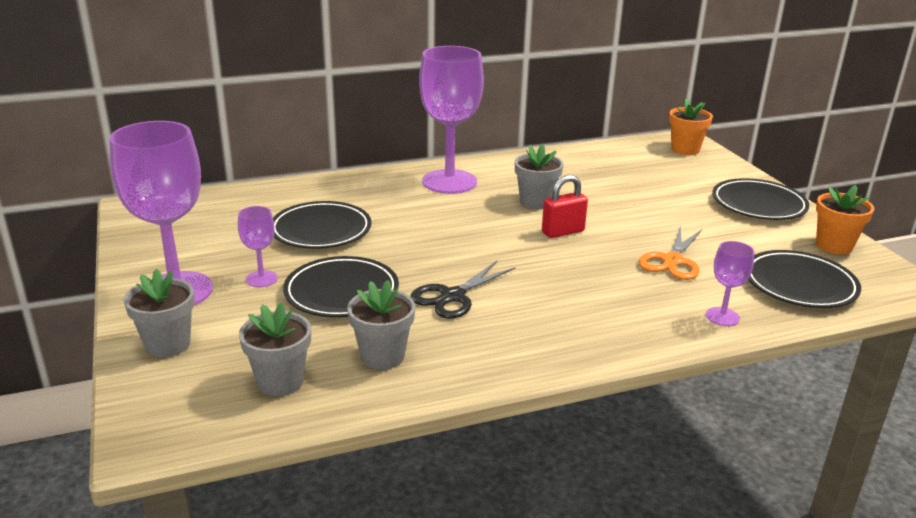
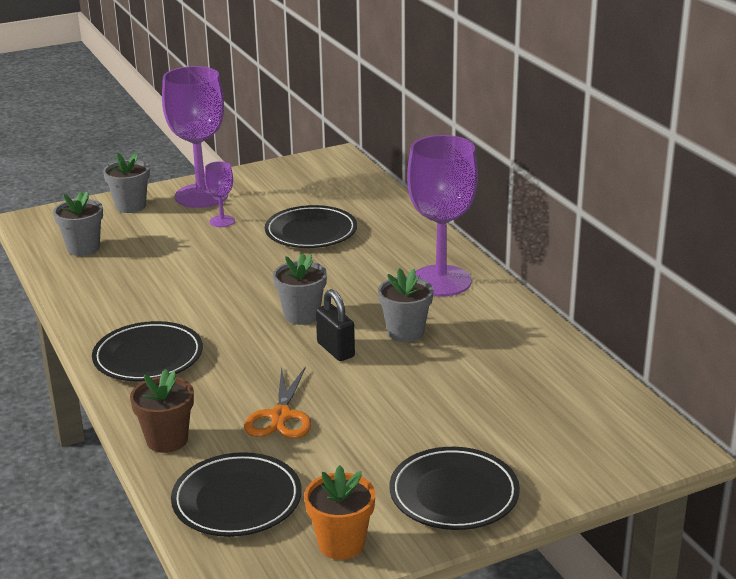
camera: 85 degrees right, 0 degrees up
black plate [283,256,399,317] -> black plate moved to [92,321,203,381]
grey flower pot [347,280,415,370] -> grey flower pot moved to [273,253,327,325]
black scissors [410,261,515,319] -> none
red padlock [542,175,588,238] -> black padlock [316,289,355,361]
orange scissors [638,225,702,280] -> orange scissors turned 105 degrees counterclockwise [244,366,312,439]
orange flower pot [669,98,713,155] -> none
purple goblet [706,241,755,326] -> brown flower pot [130,369,194,453]

